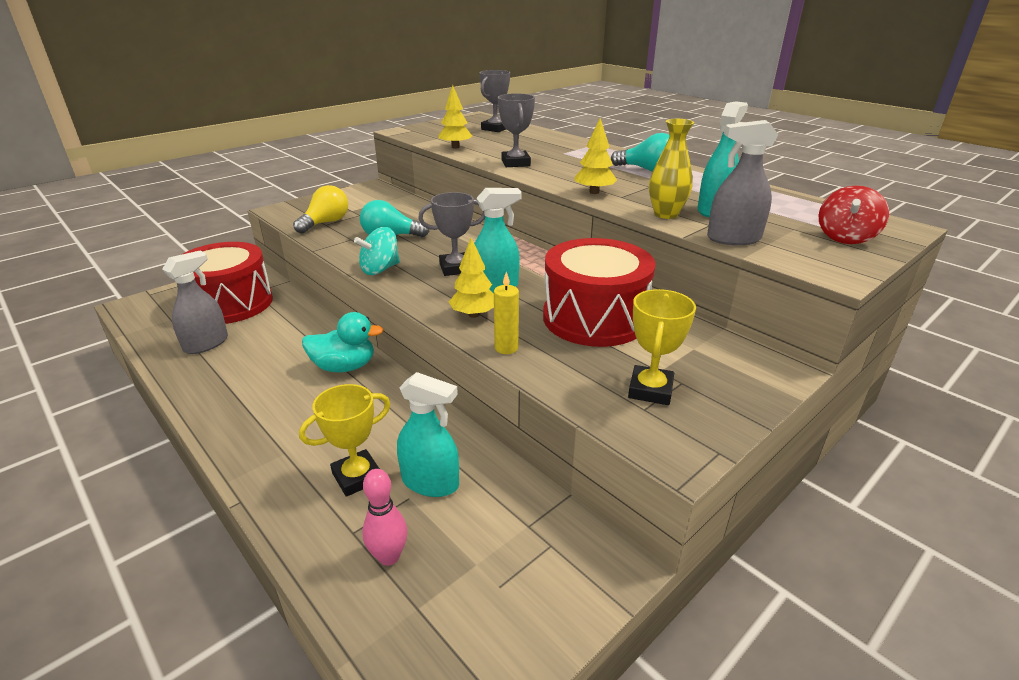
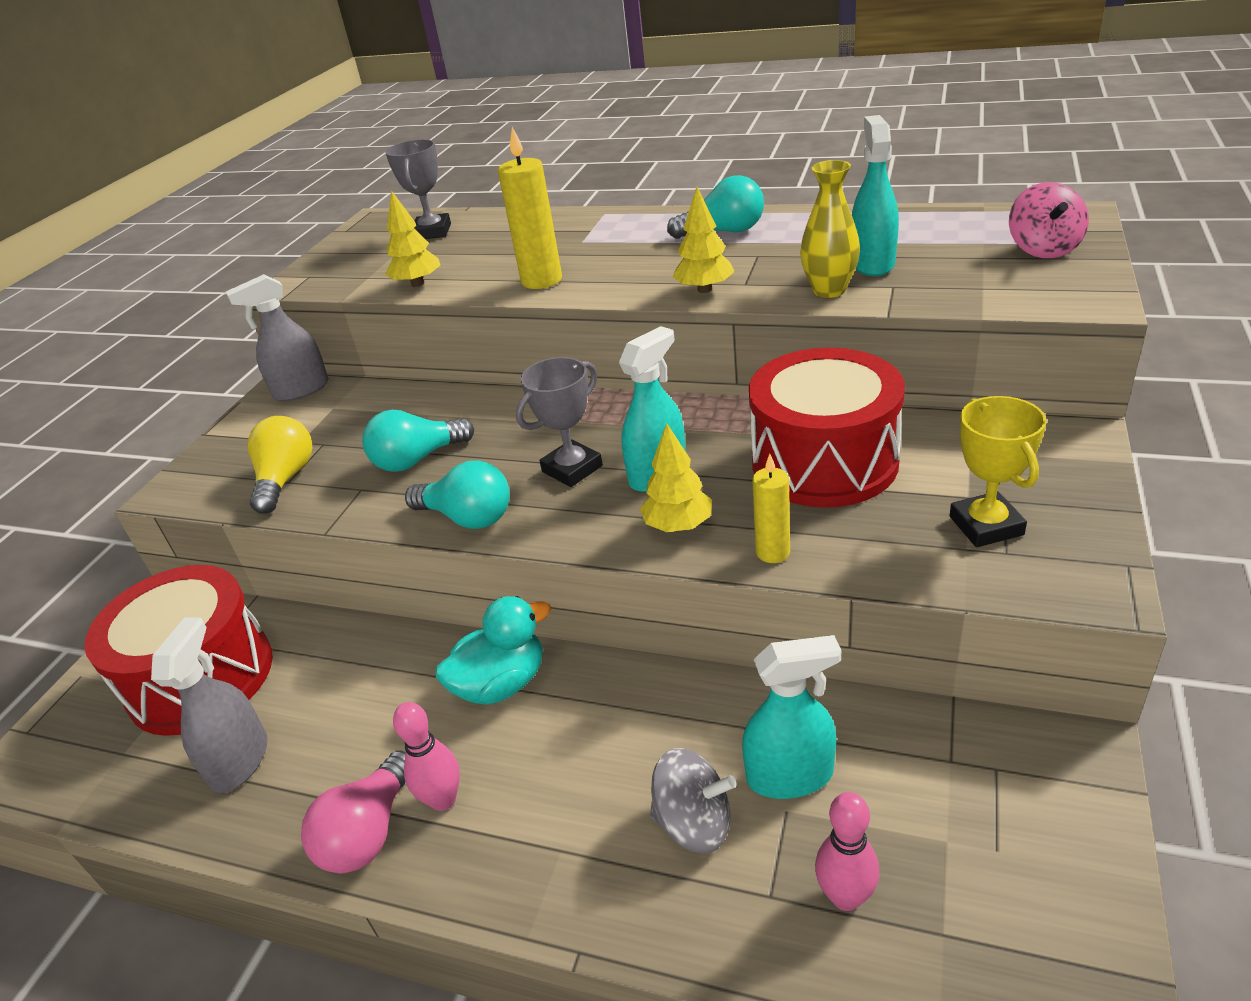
camera: 25 degrees left, 5 degrees up
yellow trophy [299,384,390,497] -> grey spinning top [650,748,737,854]
turquoise spinning top [354,227,400,275] -> turquoise light bulb [405,461,510,529]
grey trophy [498,93,535,167] -> yellow candle [498,127,562,289]
grey spray bottle [707,120,778,245] -> grey spray bottle moved to [226,274,329,402]
red spinning top [819,186,889,244] -> pink spinning top [1009,182,1089,258]
none -> pink light bulb [301,750,406,873]
none -> pink bowling pin [393,702,460,811]

